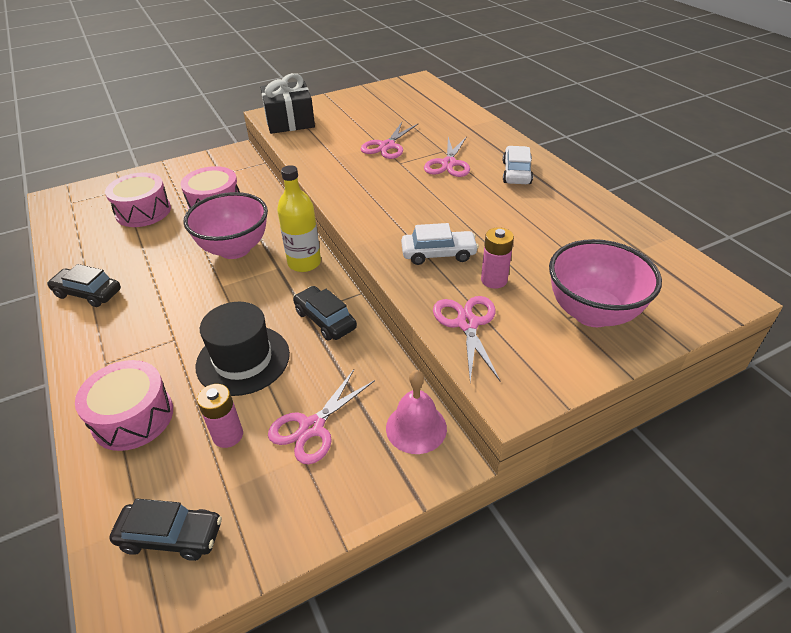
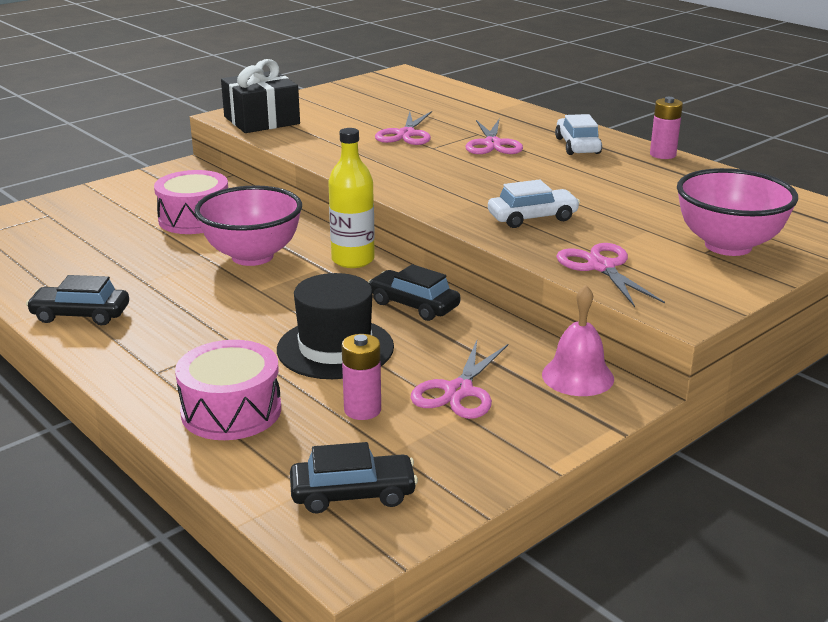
camera: 15 degrees left, 15 degrees down
pink drum [105,172,171,227] -> none
pink battery [481,227,514,289] -> pink battery moved to [650,97,683,159]

